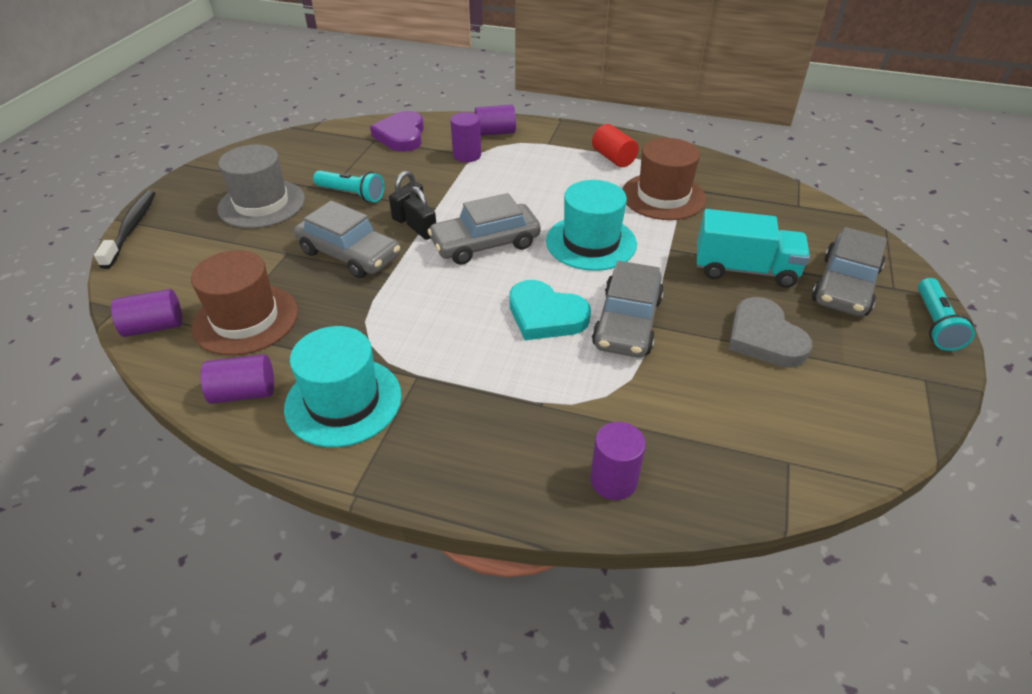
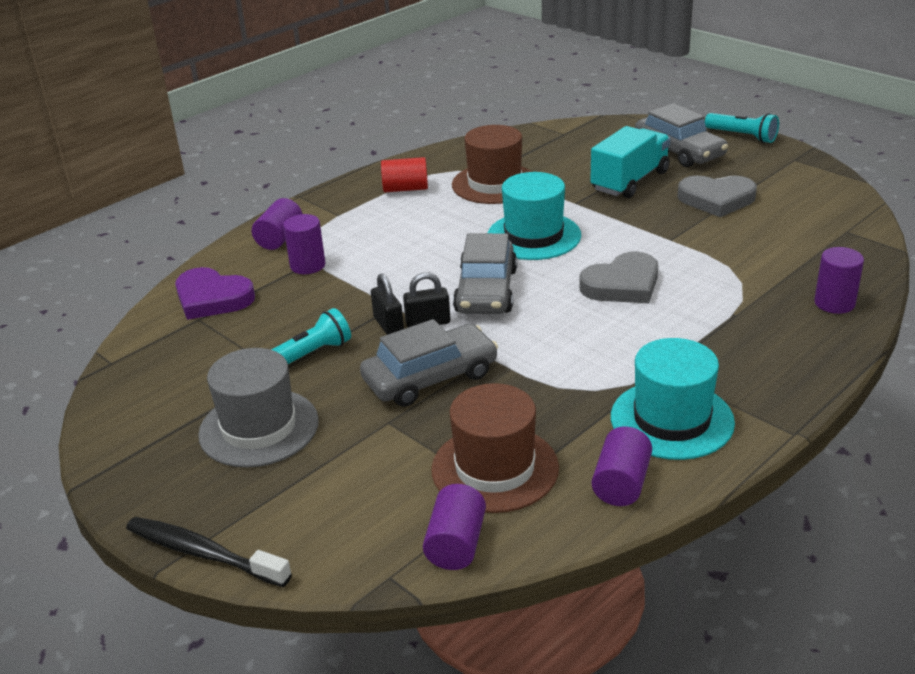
camera: 60 degrees left, 10 degrees down
turquoise heart [509,280,591,340] -> grey heart [579,252,658,303]
grey car [592,261,664,358] -> none

